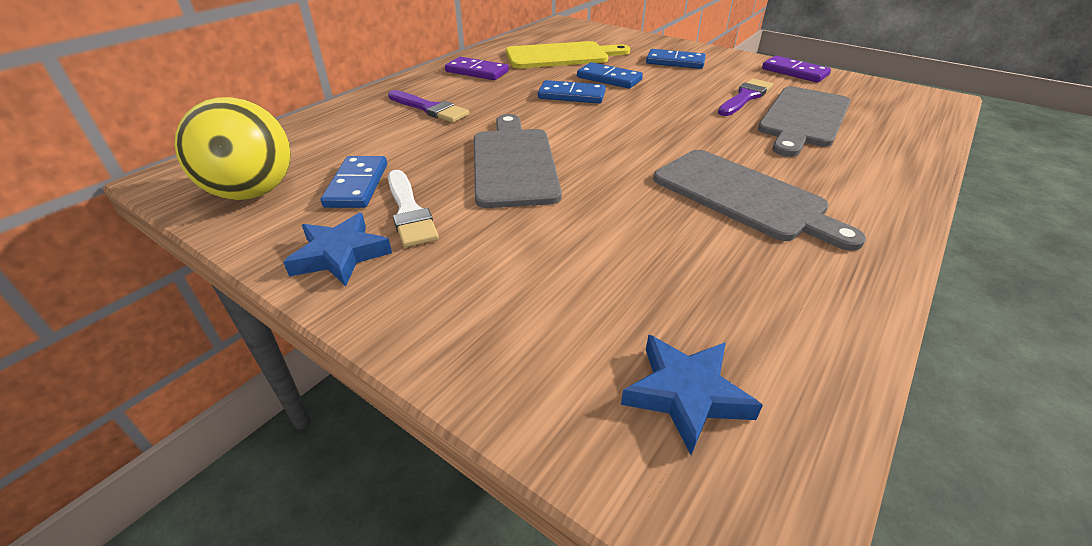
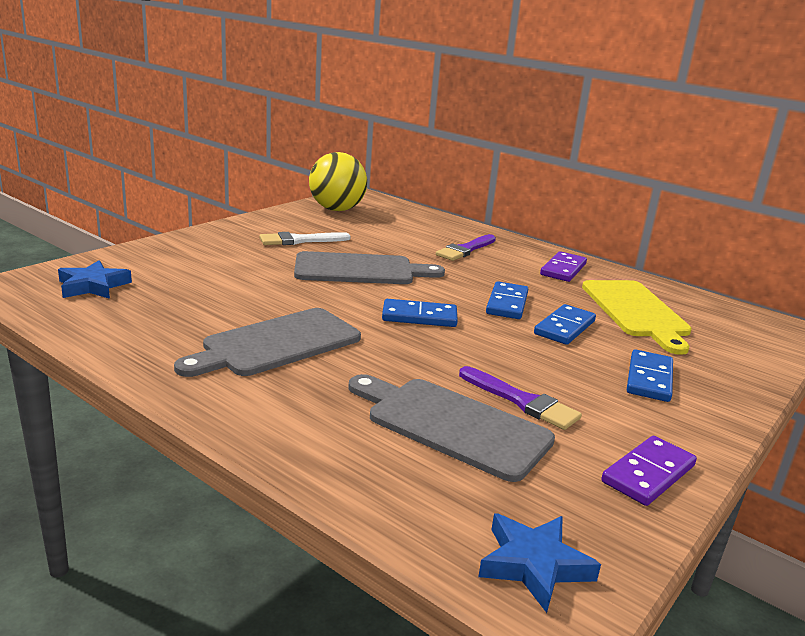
camera: 90 degrees right, 15 degrees down
blue star [283,213,392,286] -> blue star moved to [478,513,601,613]
blue domino [321,156,387,208] -> blue domino moved to [382,299,458,327]

